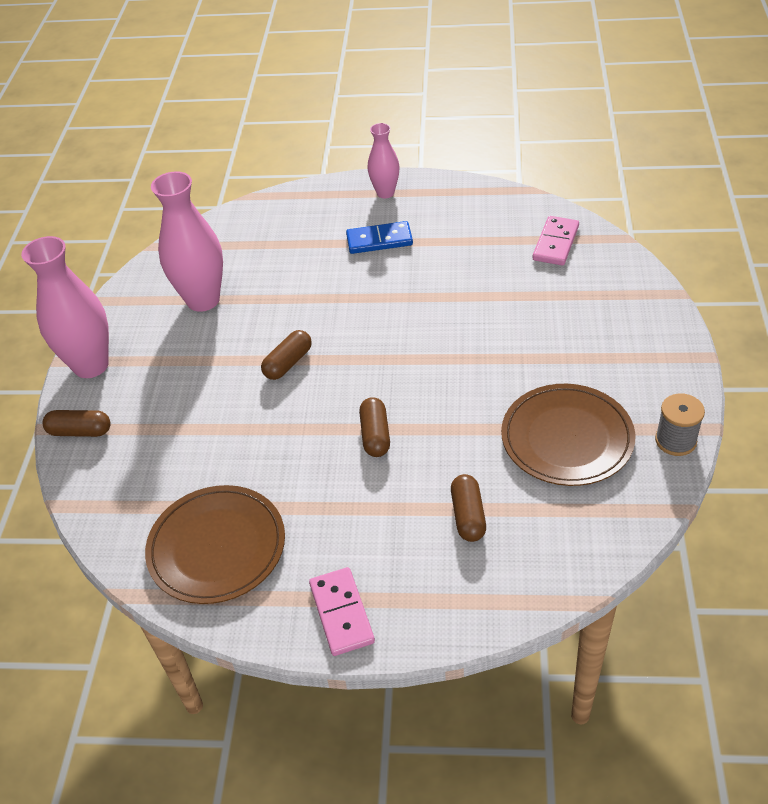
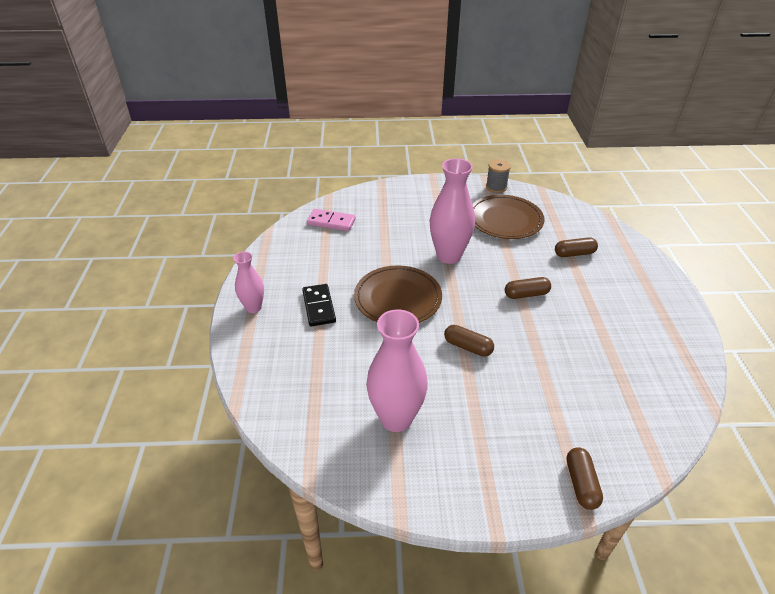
camera: 100 degrees left, 5 degrees down
pink vase [21,236,109,378] -> pink vase moved to [429,158,475,264]
brown plate [145,485,285,604] -> brown plate moved to [354,265,442,323]
pink domino [309,567,375,656] -> none
blue domino [346,221,413,254] -> black domino [302,284,336,327]

